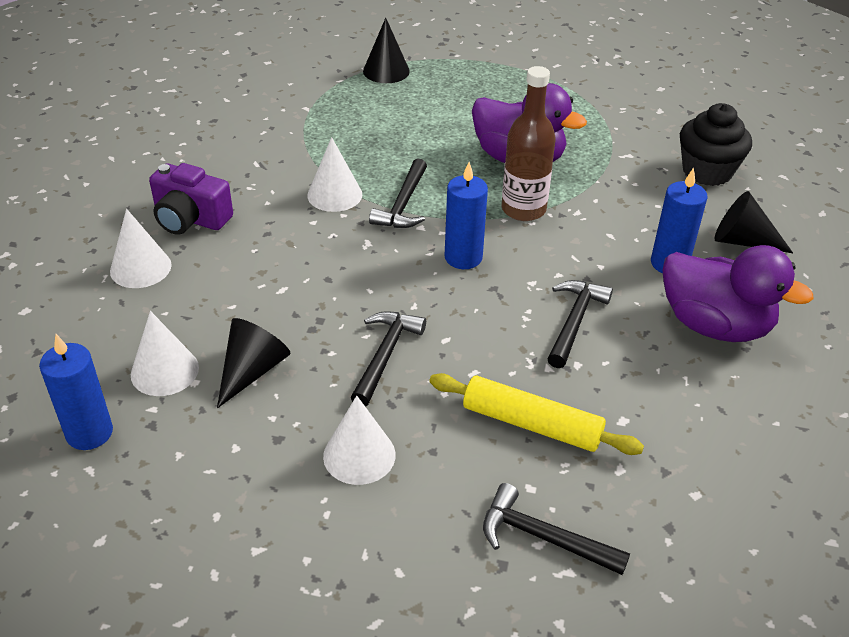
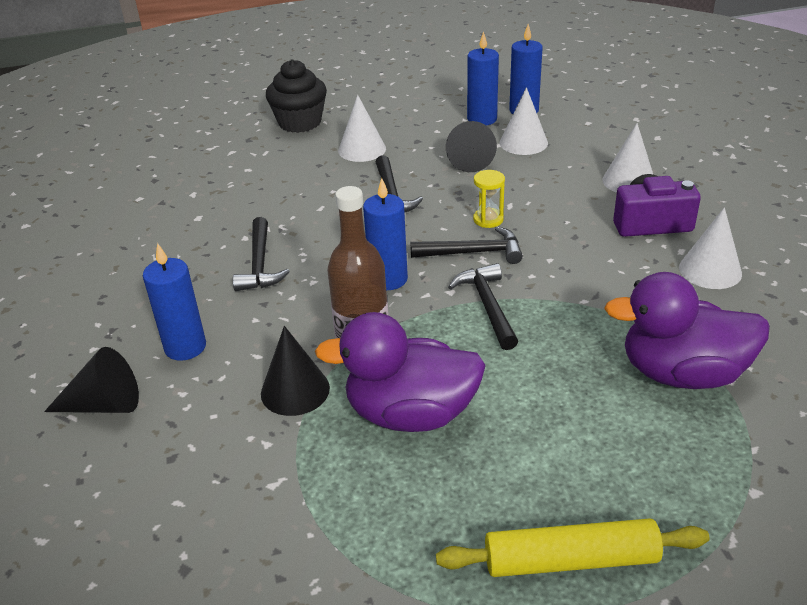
camera: 155 degrees right, 5 degrees down
white cone [307,137,362,212] -> white cone moved to [679,207,742,289]
black cone [363,18,410,83] -> black cone moved to [261,326,330,416]
yellow rolling pin [429,373,644,455] -> yellow rolling pin moved to [436,519,710,577]
black hammer [483,483,630,575] -> black hammer moved to [410,226,523,264]
purple duck [663,245,814,342] -> purple duck moved to [604,272,770,389]
black cupcake [680,103,752,186] -> black cupcake moved to [266,59,327,133]
none -> blue candle [467,31,499,126]
none -> yellow hourglass [473,170,505,228]

